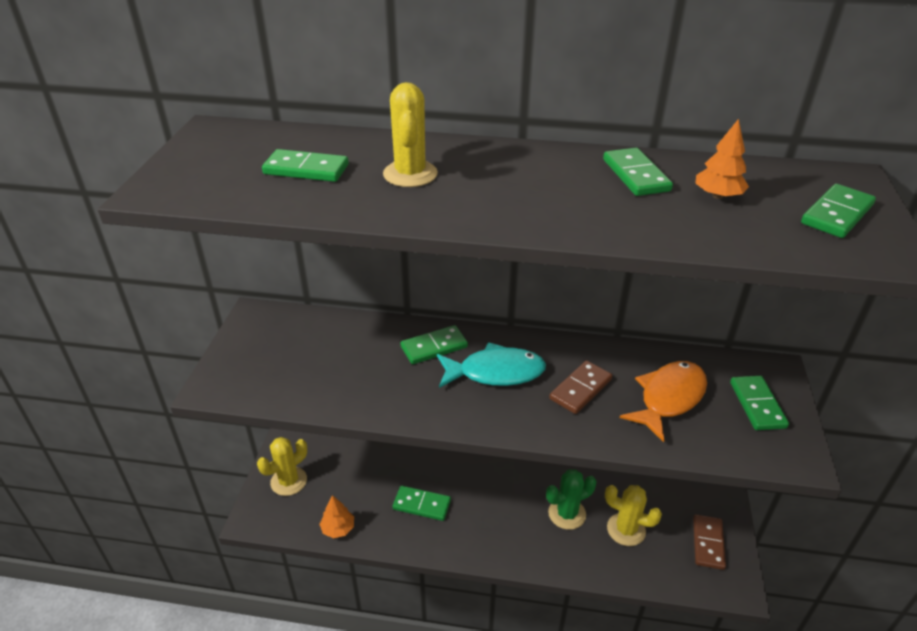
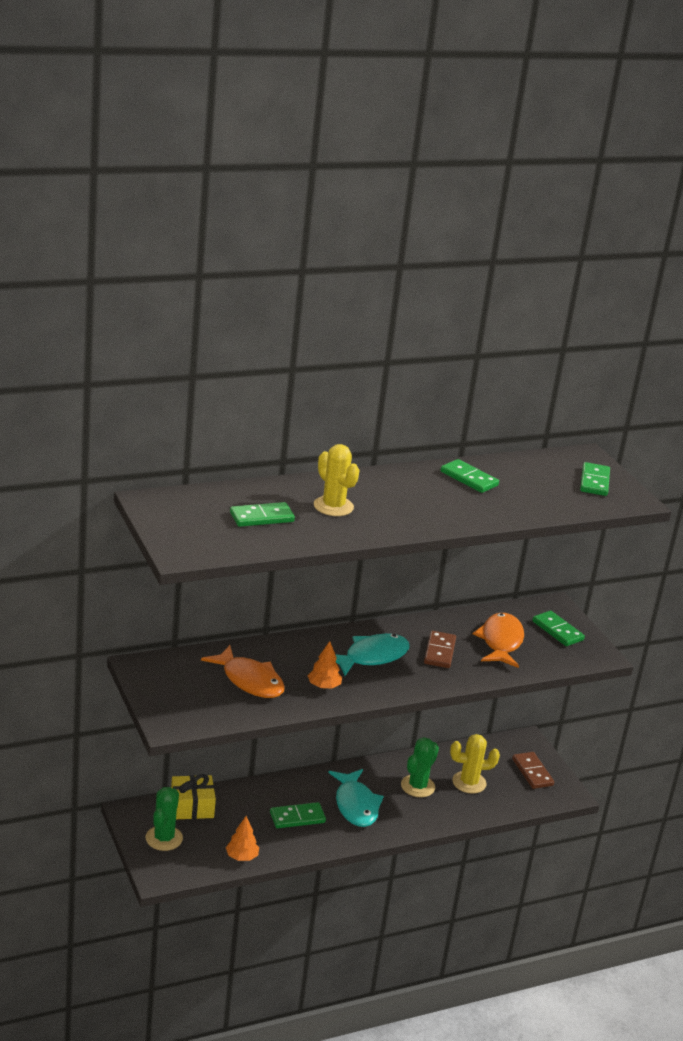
camera: 35 degrees left, 10 degrees down
yellow cactus [257,437,307,496] -> green cactus [145,787,183,851]
green domino [400,325,468,364] -> none
orange tree [695,119,749,199] -> orange tree moved to [308,641,342,689]
none -> yellow gift [171,774,216,819]
none -> orange fish [201,645,285,698]
none -> turquoise fish [328,769,384,827]

